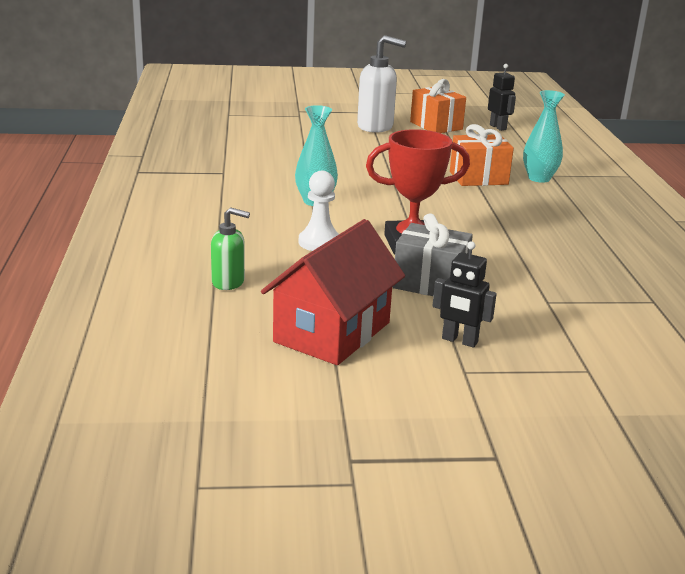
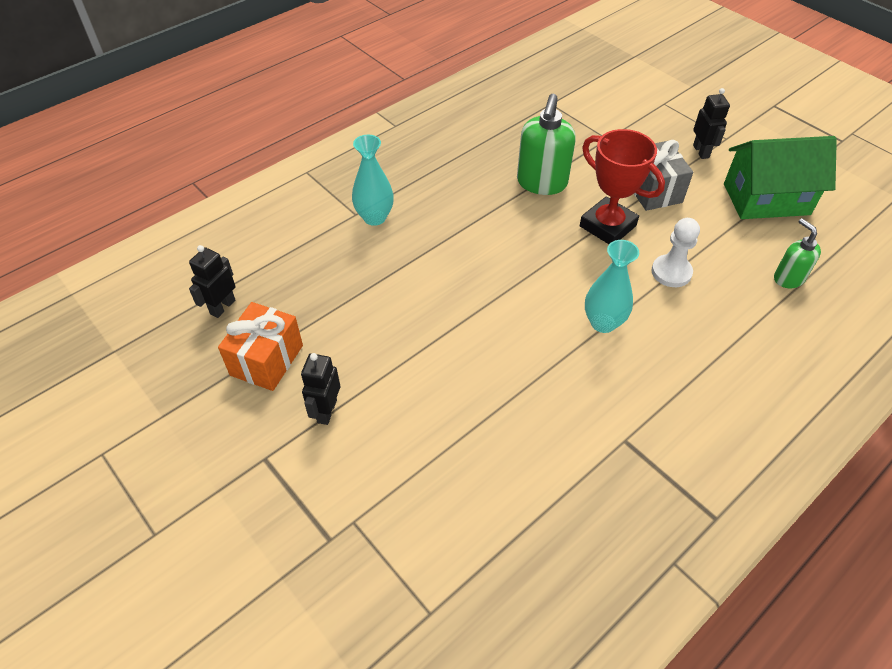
camera: 125 degrees left, 25 degrees up
red house [261,219,405,365] -> green house [724,136,837,219]
white soap dispenser [357,35,407,133] -> black robot [301,353,340,425]
orange gift [450,124,514,186] -> none
none -> green soap dispenser [517,94,576,195]

